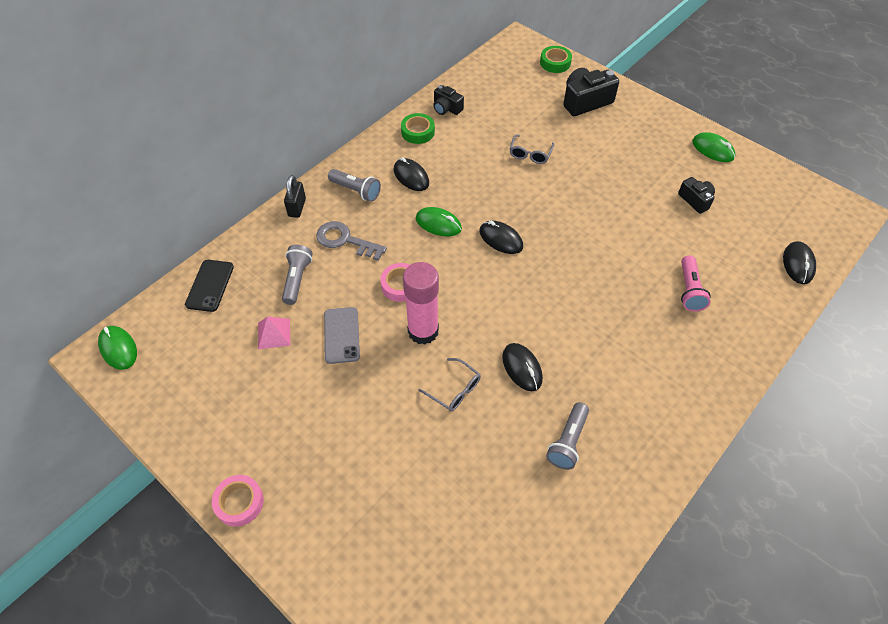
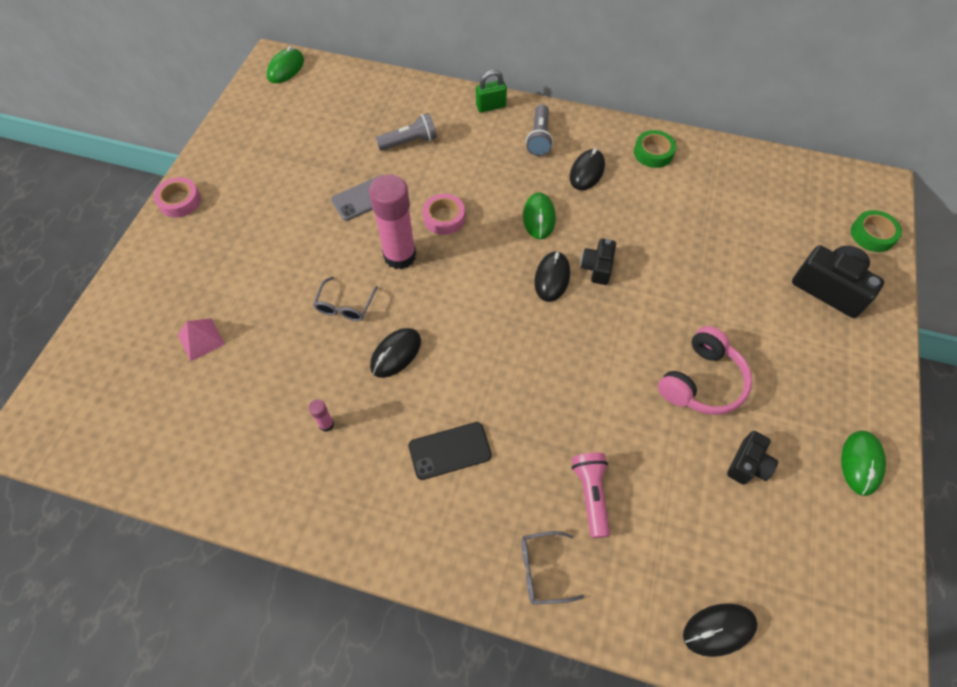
camera: 65 degrees right, 5 degrees up
black phone [185,260,234,312] -> black phone moved to [409,422,492,480]
pink pyramid [258,316,290,349] -> pink pyramid moved to [178,318,225,361]
black padlock [284,175,306,218] -> green padlock [476,70,507,113]
grey key [316,221,387,261] -> none
black camera [434,85,464,115] -> black camera moved to [581,239,616,285]
grey glasses [510,134,555,164] -> grey glasses moved to [521,531,584,605]
grey flashlight [546,402,589,470] -> pink glue stick [309,399,334,432]
pink flashlight [681,256,711,312] -> pink flashlight turned 105 degrees clockwise [572,453,610,538]
none -> pink headphones [658,326,752,415]

